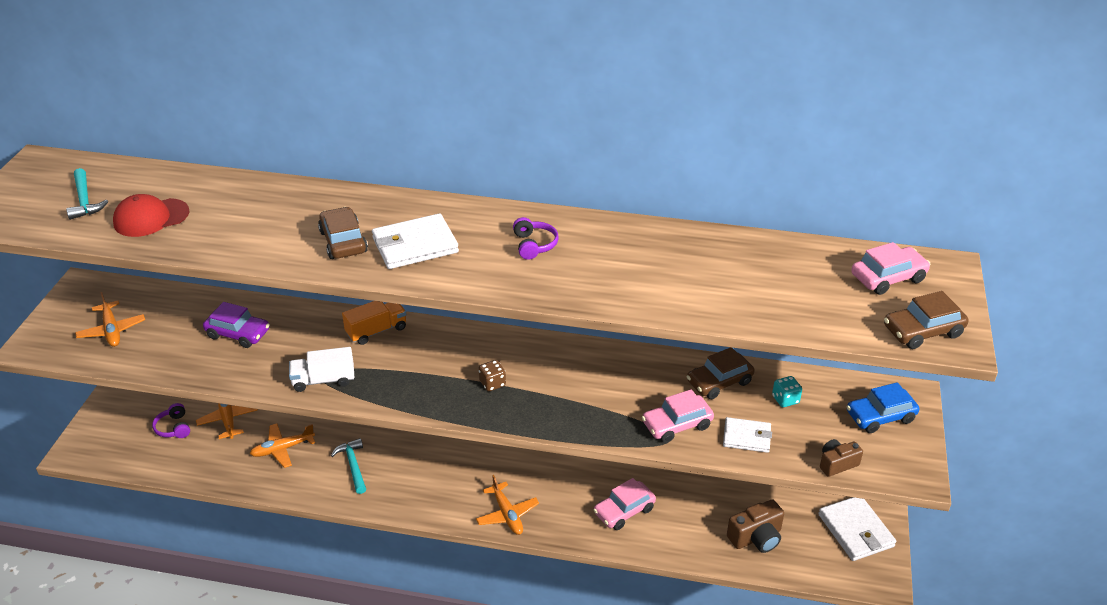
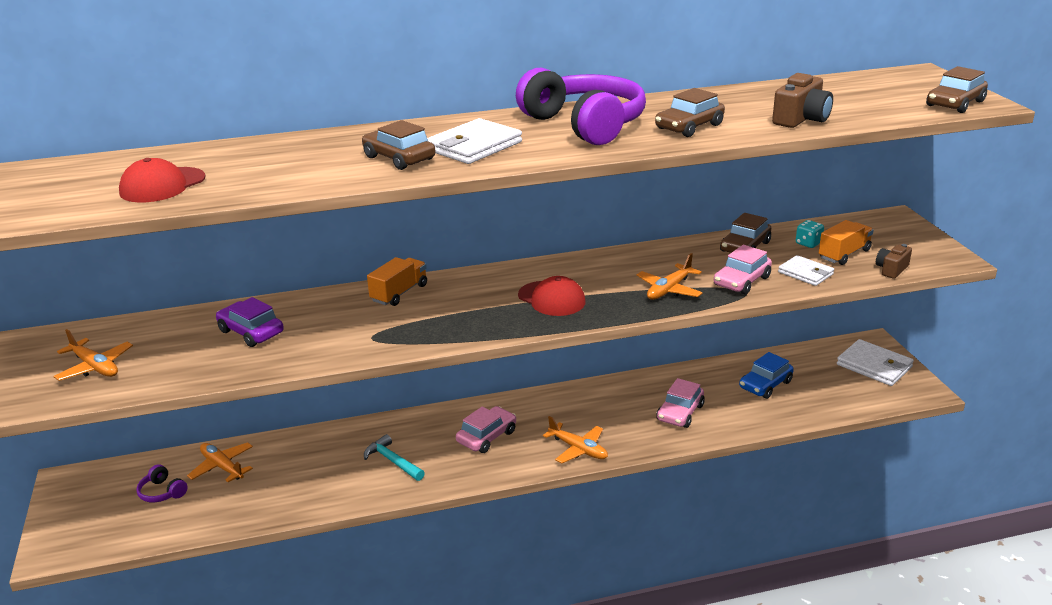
camera: 25 degrees left, 10 degrees down
turquoise hammer [66,168,108,220] -> none
purple car [203,302,270,348] -> purple car turned 135 degrees counterclockwise [216,297,284,347]
orange plane [250,423,315,468] -> orange plane moved to [636,253,703,300]
white truck [289,347,354,392] -> none
brown dice [479,360,506,391] -> red cap [518,276,586,316]
purple headphones [513,217,559,260] -> purple headphones [516,67,646,145], size x2.45
white wallet [723,417,772,453] -> white wallet turned 60 degrees clockwise [778,255,834,286]
brown camera [727,499,784,553] -> brown camera moved to [772,73,833,128]
blue car [847,382,919,433] -> blue car moved to [739,352,794,399]
pink car [851,242,930,295] -> pink car moved to [456,406,516,453]
none -> brown car [655,88,725,137]
none -> orange truck [819,220,873,265]

